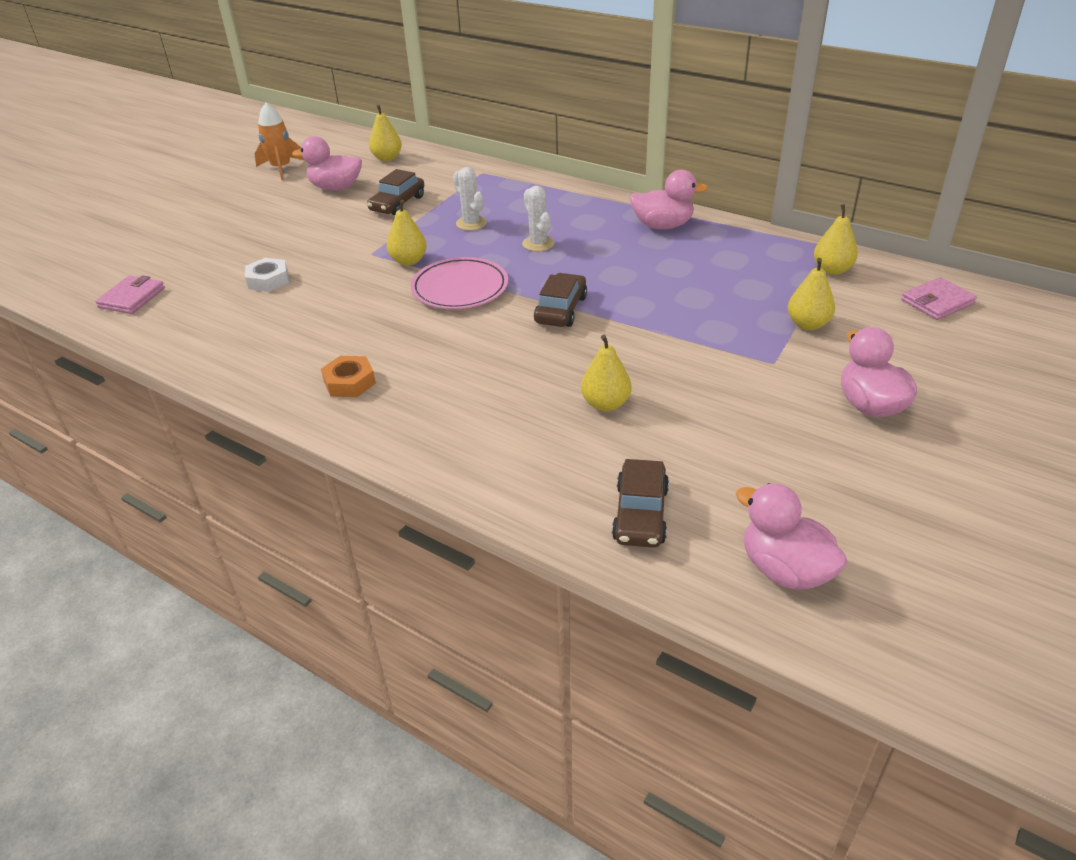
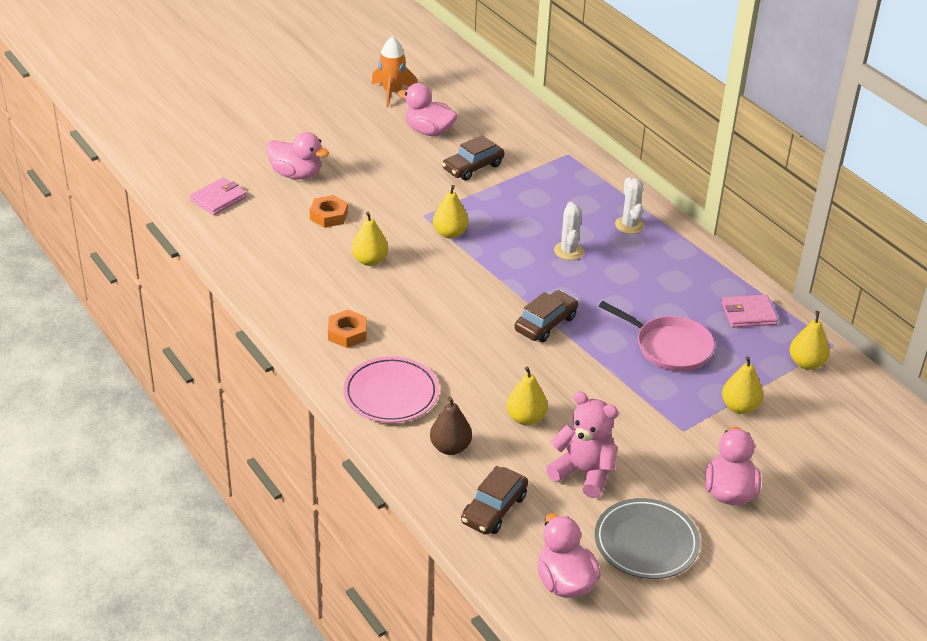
camera: 20 degrees right, 0 degrees up
white nut [245,258,289,292] -> orange nut [310,195,348,228]
yellow pear [369,104,402,161] -> yellow pear moved to [352,212,388,266]
pink plate [411,257,508,309] -> pink plate moved to [343,356,439,423]
white cactus [453,167,487,231] -> white cactus moved to [615,177,645,234]
pink duck [630,170,708,229] -> pink duck moved to [266,132,329,180]
pink wallet [901,277,977,320] -> pink wallet moved to [722,295,778,328]
none -> brown pear [430,397,472,455]
none -> pink teddy bear [546,391,619,498]
none -> grey plate [595,498,700,579]
none -> pink pan [599,301,715,371]

